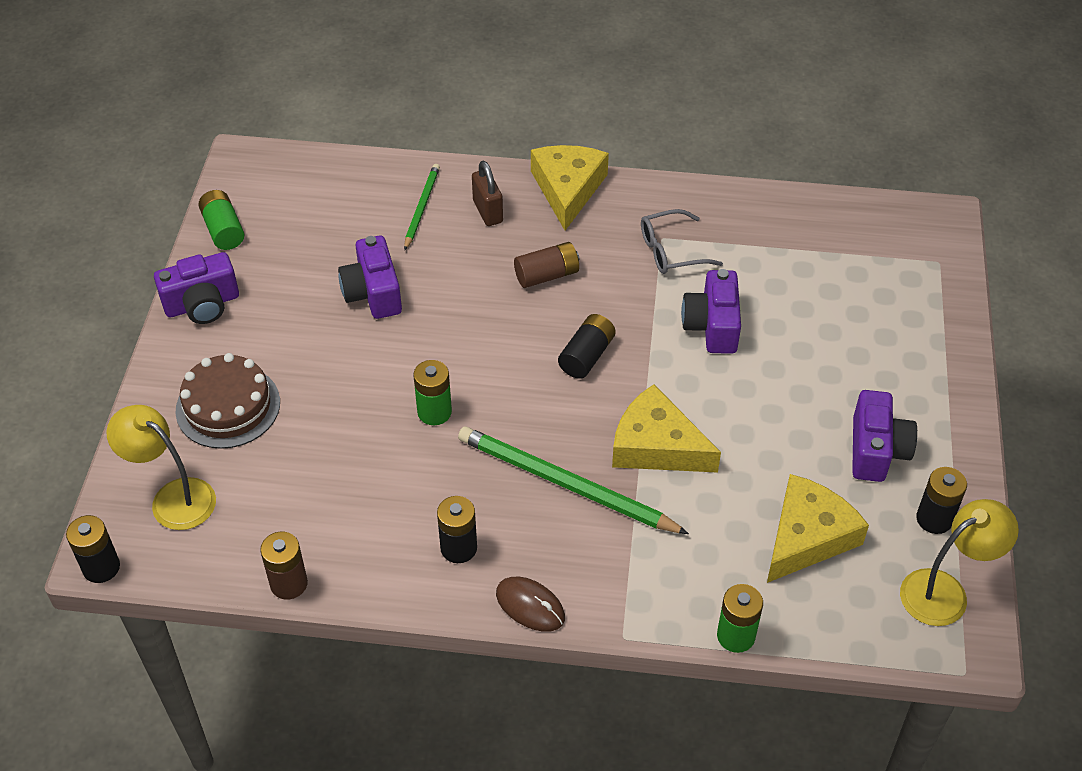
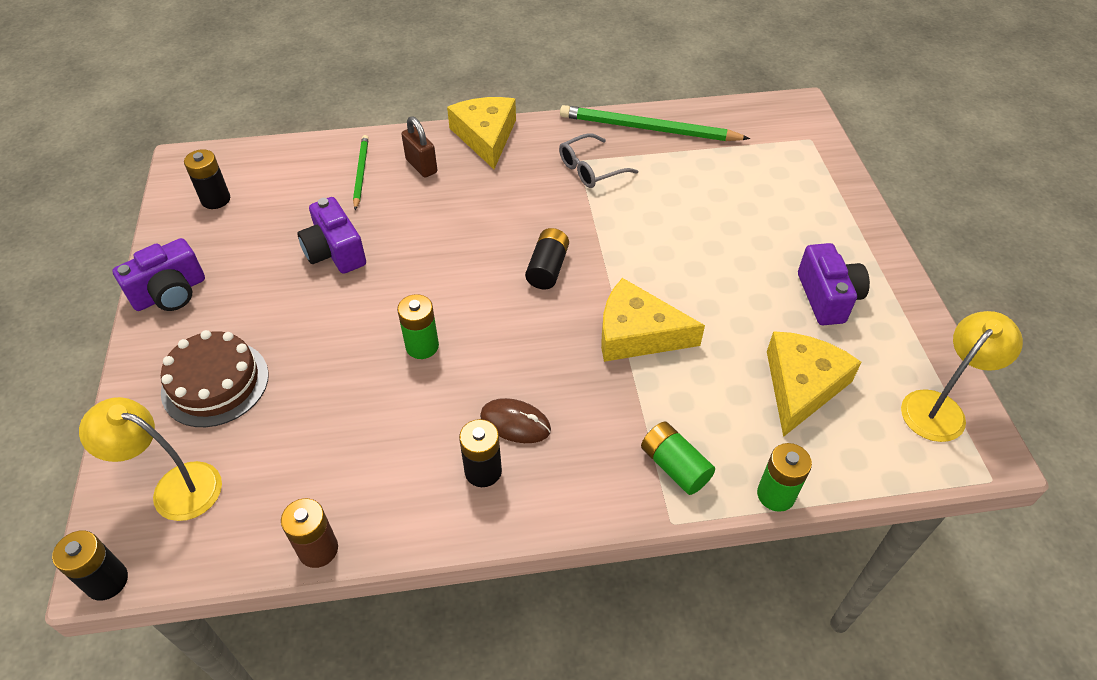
camera: 15 degrees left, 0 degrees up
green battery [198,190,244,250] -> green battery moved to [641,422,715,495]
green pencil [458,427,689,534] -> green pencil moved to [560,105,750,141]
brown mouse [496,577,565,632] -> brown mouse moved to [480,398,551,443]
brown battery [514,242,579,288] -> none
purple camera [681,269,741,354] -> none
black battery [916,467,967,534] -> black battery moved to [184,149,230,209]

